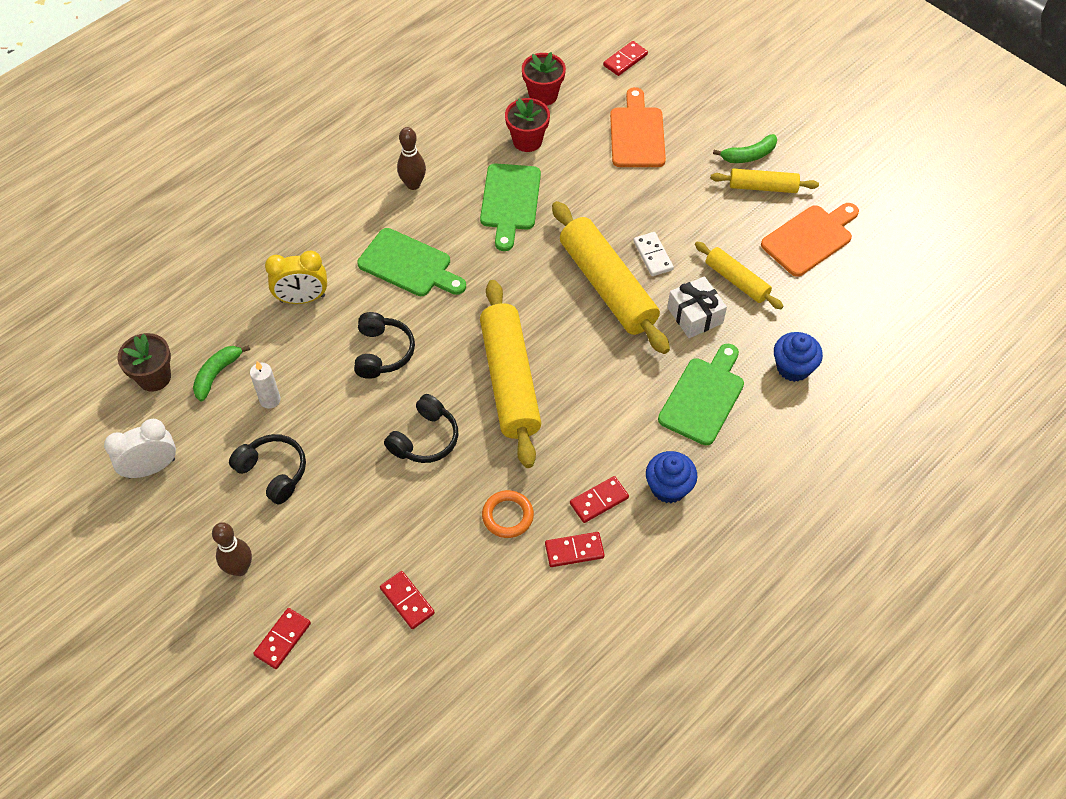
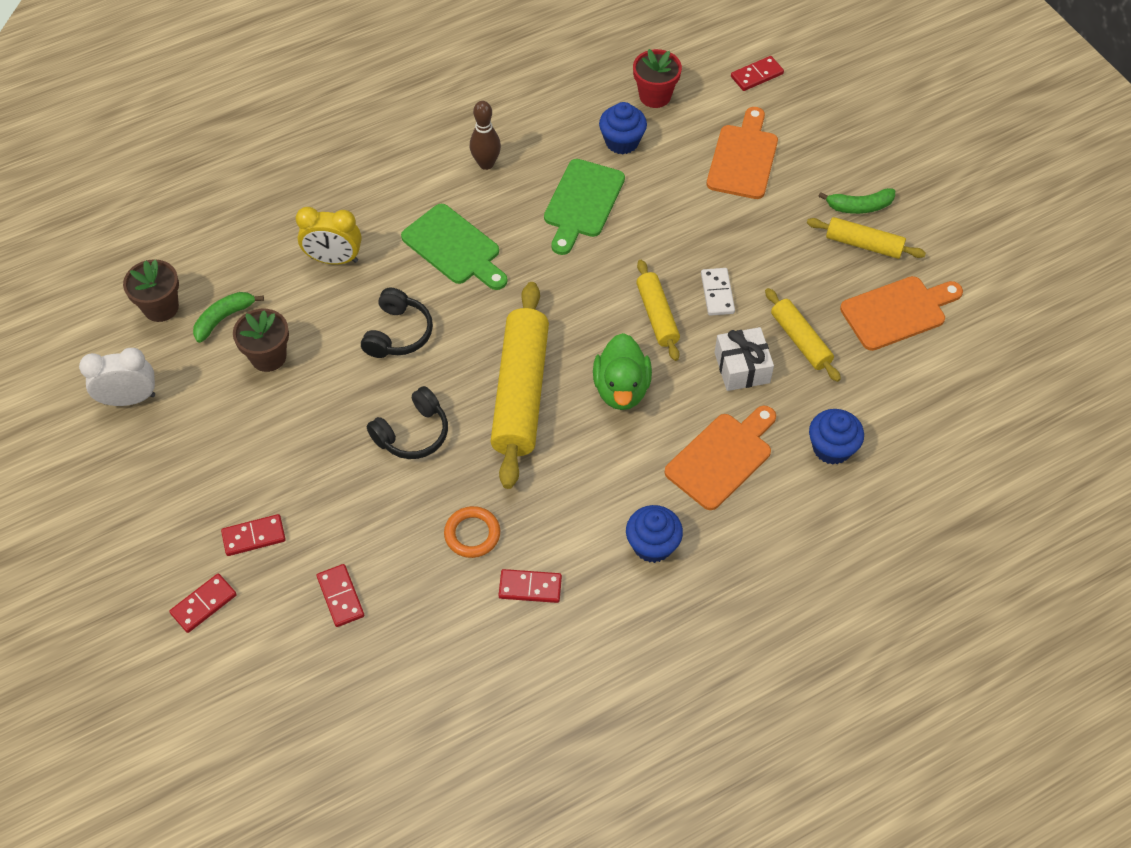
camera: 15 degrees right, 0 degrees up
brown bowling pin [212,522,252,576] -> none
black headphones [229,434,306,504] -> none
white candle [250,361,281,409] -> brown flower pot [233,309,289,372]
red flower pot [505,98,550,152] -> blue cupcake [599,102,647,154]
yellow rolling pin [552,201,670,354] -> yellow rolling pin [636,260,680,361], size x0.54
red domino [570,476,629,523] -> red domino moved to [221,514,286,556]
green cutting board [658,344,744,446] -> orange cutting board [665,406,776,510]
none -> green duck [593,333,652,410]

